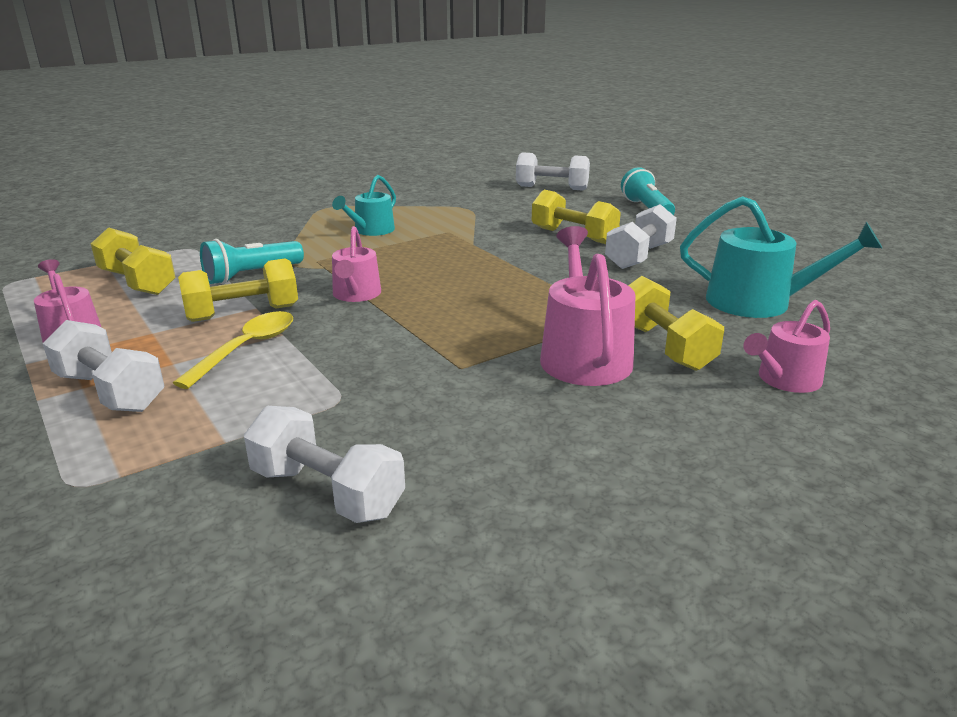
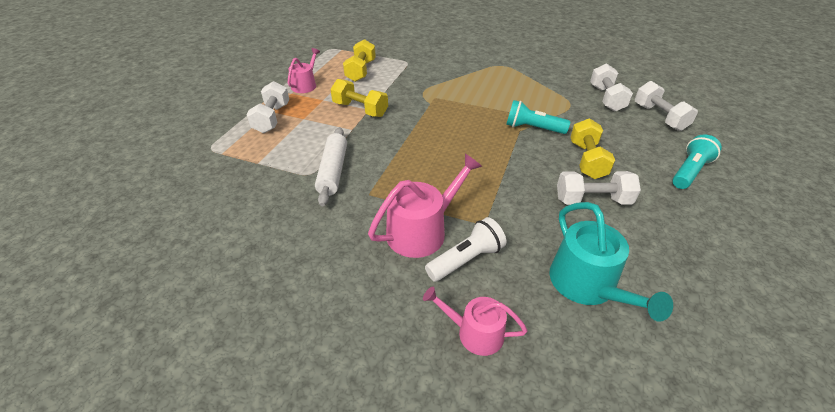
camera: 55 degrees right, 15 degrees up
yellow spoon [173,311,293,389] -> none
turquoise flashlight [200,239,304,284] -> turquoise flashlight moved to [506,100,570,134]
white dumbbell [244,406,405,523] -> white dumbbell moved to [590,63,633,112]
turquoise watering can [332,175,396,236] -> none
pink watering can [332,226,381,302] -> none
yellow dumbbell [628,276,724,371] -> white flashlight [425,217,506,282]
none -> white rolling pin [315,127,347,206]

